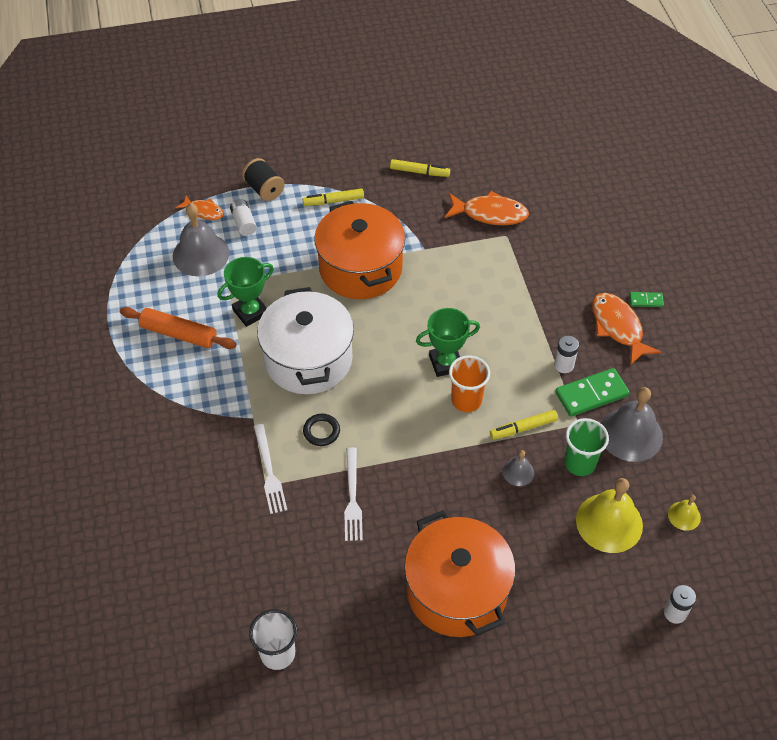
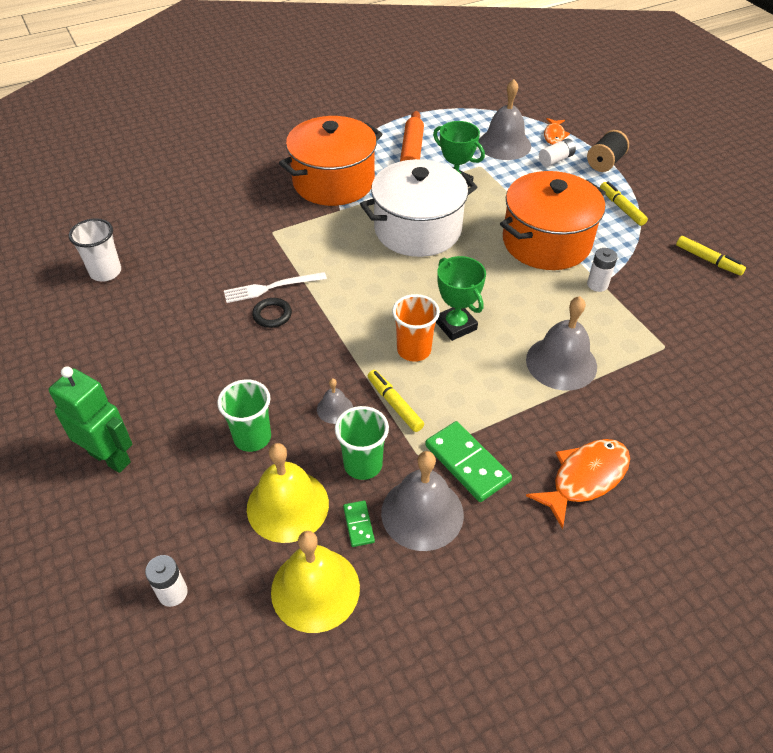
camera: 75 degrees right, 5 degrees down
white fork [254,424,287,514] -> none
black ring [303,414,340,446] -> black ring moved to [252,298,292,328]
yellow marker [390,159,450,177] -> yellow marker turned 45 degrees counterclockwise [676,236,746,276]
orange pot [404,510,515,637] -> orange pot moved to [279,116,382,206]
orange fish [445,191,529,225] -> none
white battery [554,336,579,373] -> white battery moved to [587,248,618,292]
green domino [629,292,664,307] -> green domino moved to [343,501,375,547]
yellow bell [668,495,701,531] -> yellow bell [271,531,360,633], size x2.04
none -> green robot [49,366,133,473]
none -> green cup [217,379,271,452]
none -> grey bell [526,296,597,391]

